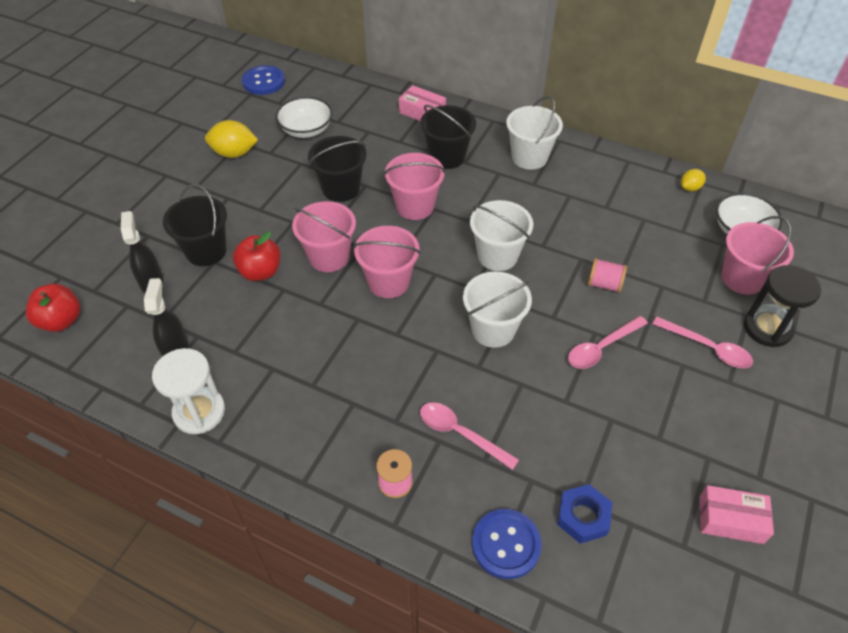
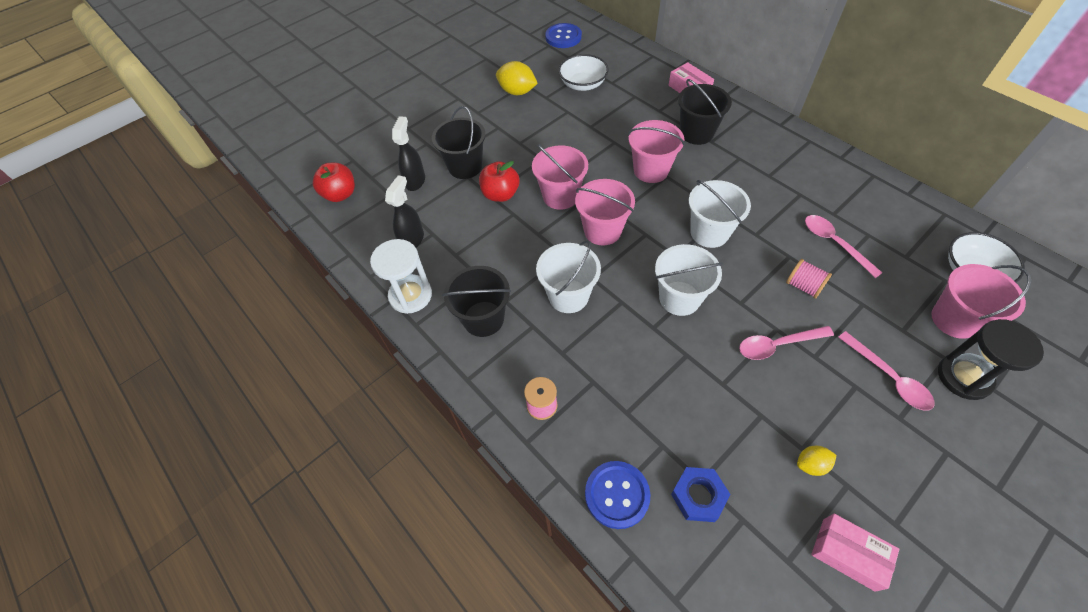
camera: 25 degrees right, 5 degrees up
black bucket [308,136,367,202] -> black bucket moved to [442,266,511,337]
pink spoon [420,402,519,470] -> pink spoon moved to [805,215,882,278]
white bucket [506,96,563,170] -> white bucket moved to [536,241,601,313]
yellow lemon [681,169,706,191] -> yellow lemon moved to [797,446,836,476]

